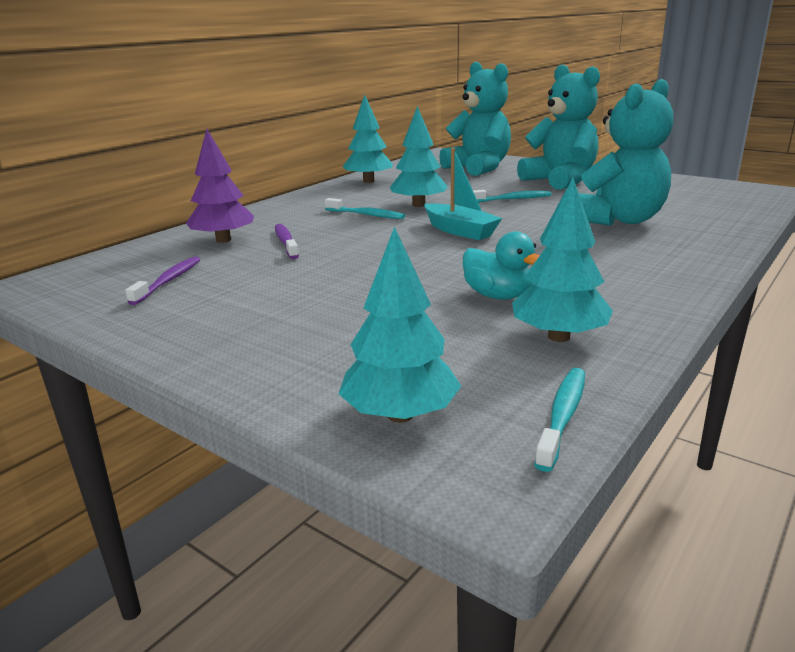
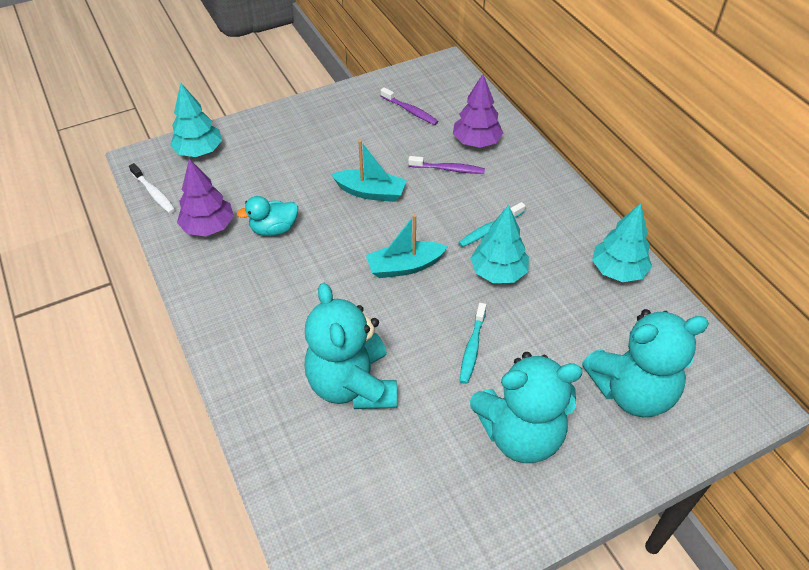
camera: 115 degrees right, 25 degrees up
turquoise tree [512,178,613,342] -> purple tree [177,159,234,237]
turquoise toothbrush [534,368,585,472] -> white toothbrush [129,163,175,213]
none -> turquoise boat [331,140,407,202]

